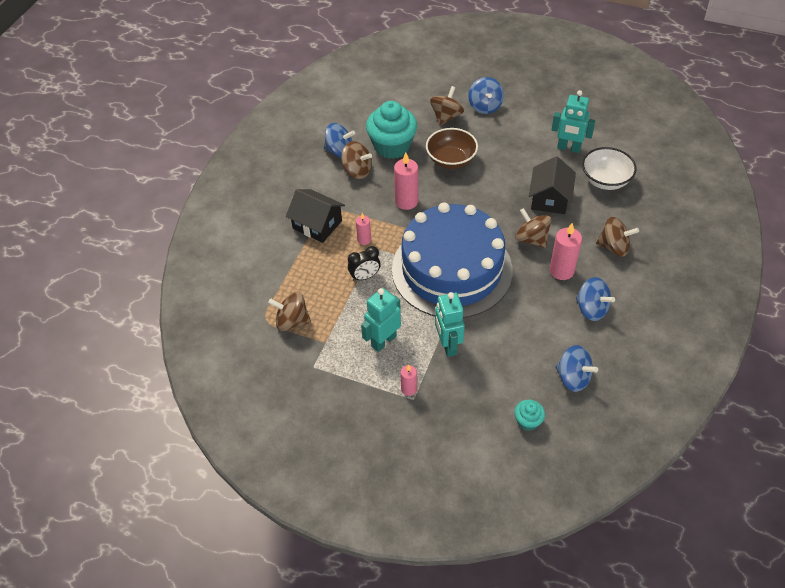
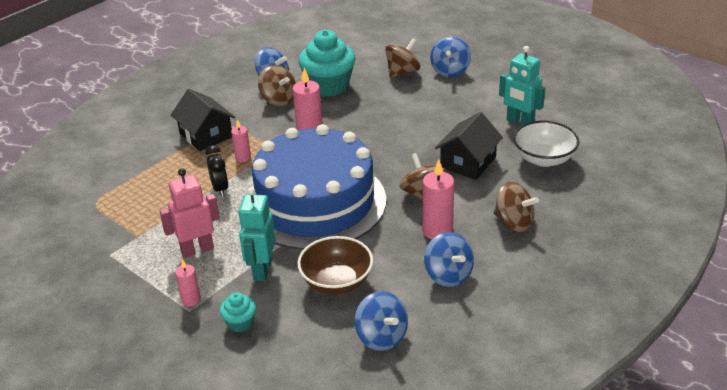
camera: 20 degrees right, 15 degrees down
brown spinning top [268,292,311,331] -> none
black clock [348,246,381,281] -> black clock turned 105 degrees counterclockwise [205,145,229,197]
turquoise robot [361,288,401,352] -> pink robot [159,168,220,258]
brown bowl [426,128,478,169] -> brown bowl moved to [298,236,373,295]
turquoise cupcake [514,400,545,431] -> turquoise cupcake moved to [220,292,256,332]

